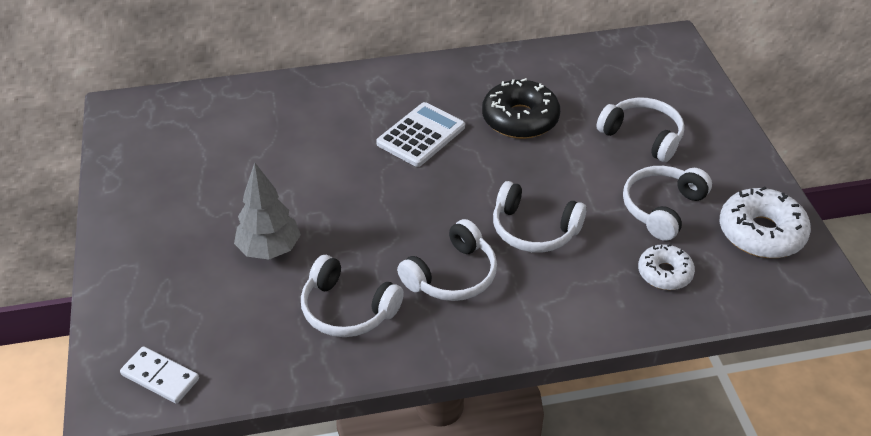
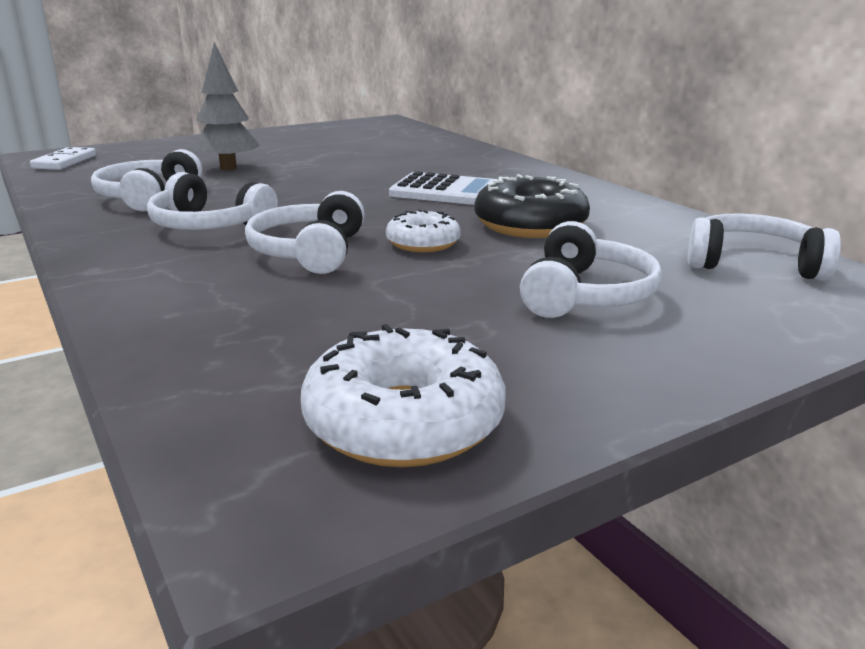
camera: 70 degrees right, 20 degrees down
white headphones [623,166,712,241] -> white headphones moved to [688,213,841,281]
white donut [638,244,695,290] -> white donut moved to [386,209,460,252]

